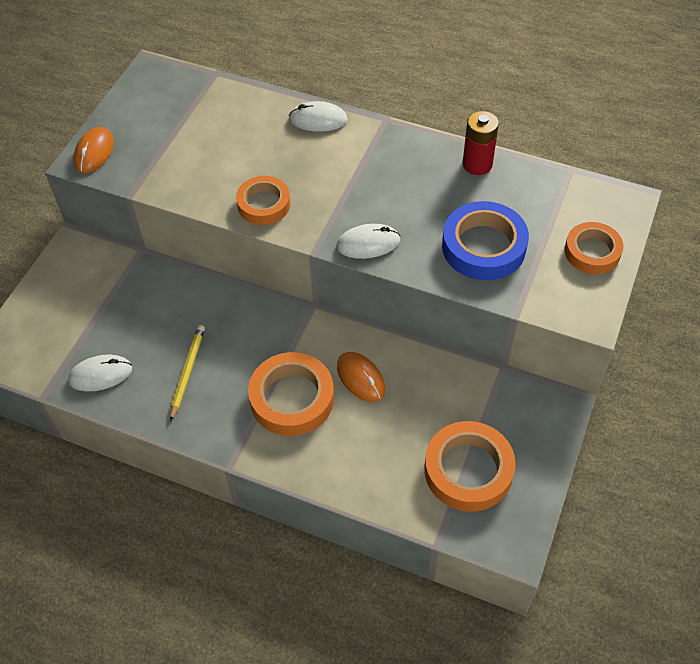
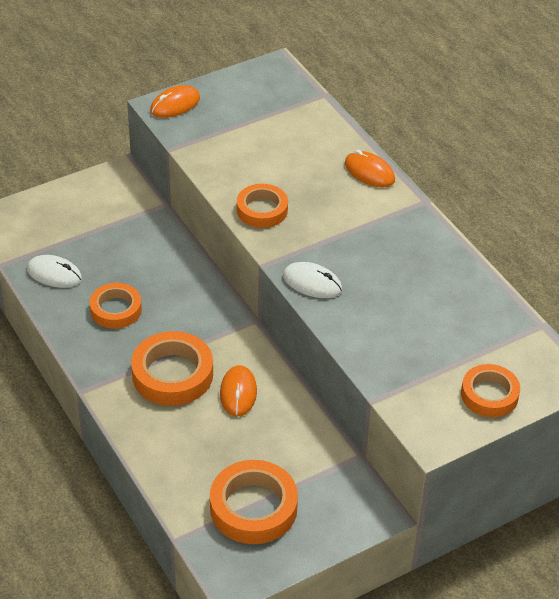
camera: 35 degrees right, 10 degrees down
yellow pencil [170,325,205,421] -> orange tape [90,283,142,329]
white mouse [289,101,348,132] -> orange mouse [345,150,395,188]
blue tape [442,201,529,280] -> none
red battery [463,111,499,175] -> none

